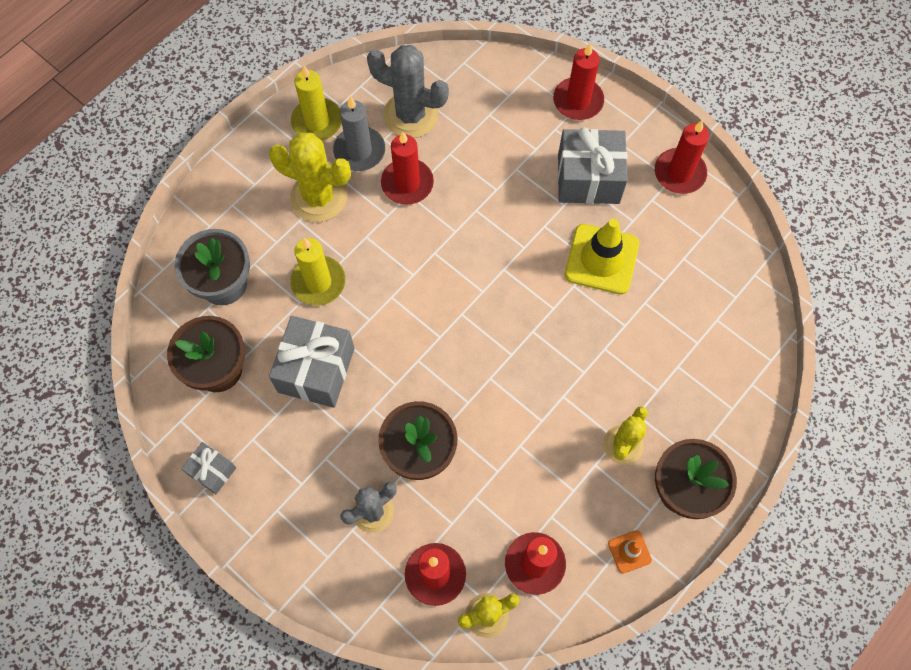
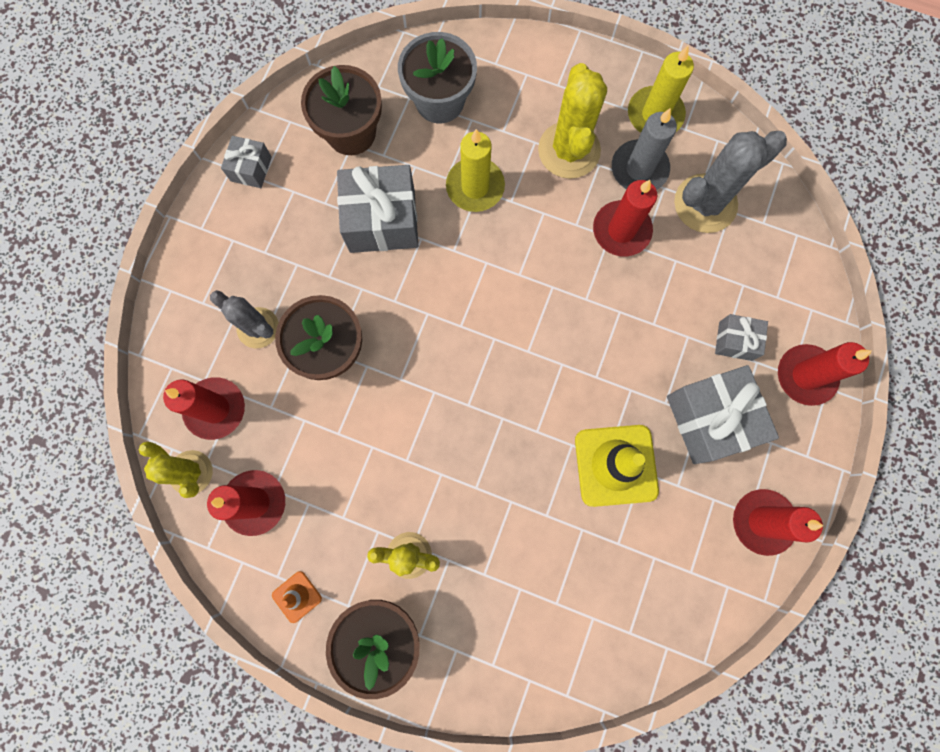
camera: 70 degrees right, 10 degrees up
grey cactus [367,45,449,138] -> grey cactus turned 60 degrees clockwise [674,131,787,233]
none -> grey gift [715,314,768,361]

